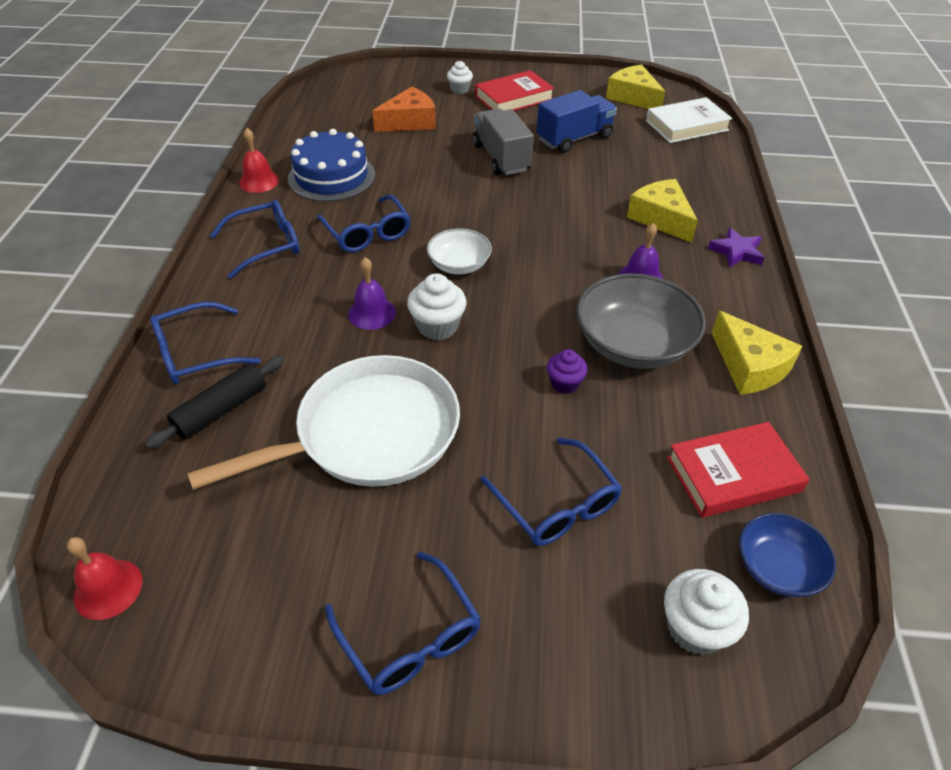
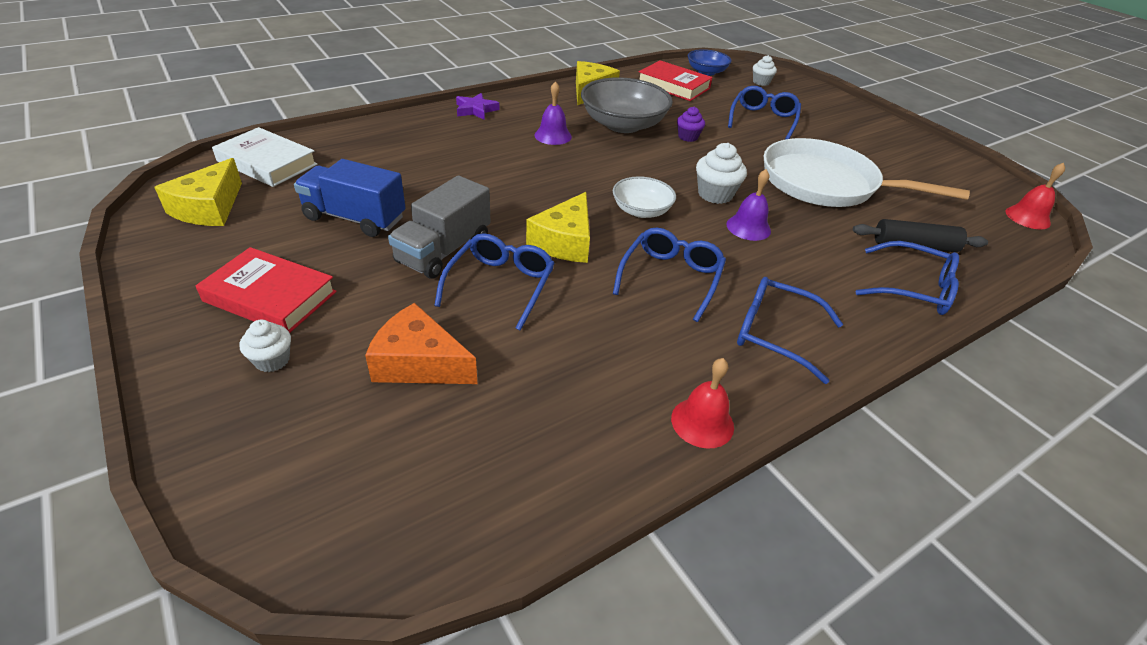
camera: 130 degrees left, 5 degrees down
blue cake [288,129,375,202] -> none
blue glasses [325,552,481,695] -> blue glasses moved to [434,233,555,331]
yellow cheese [627,179,698,243] -> yellow cheese moved to [526,192,590,263]
white cupcake [664,569,749,655] -> white cupcake [753,55,777,86], size x0.65

